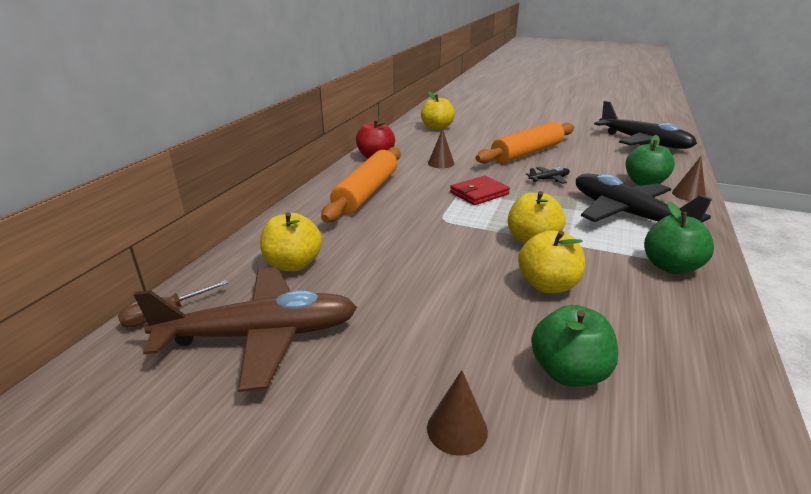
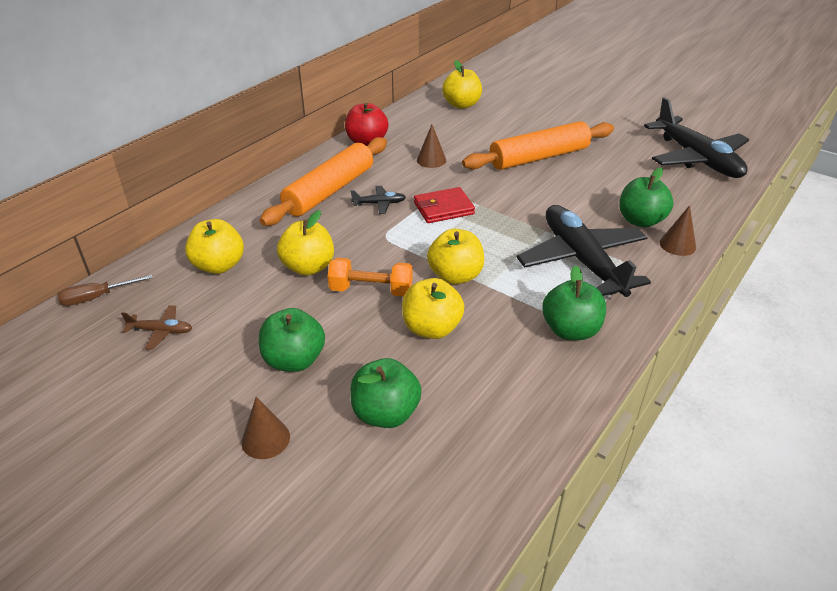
camera: 15 degrees right, 10 degrees up
brown plane [134,267,357,392] -> brown plane [121,305,192,350], size x0.41
black plane [526,167,570,184] -> black plane moved to [350,186,406,214]
none -> green apple [259,308,325,372]
none -> yellow apple [277,210,334,276]
none -> orange dumbbell [328,258,413,297]

